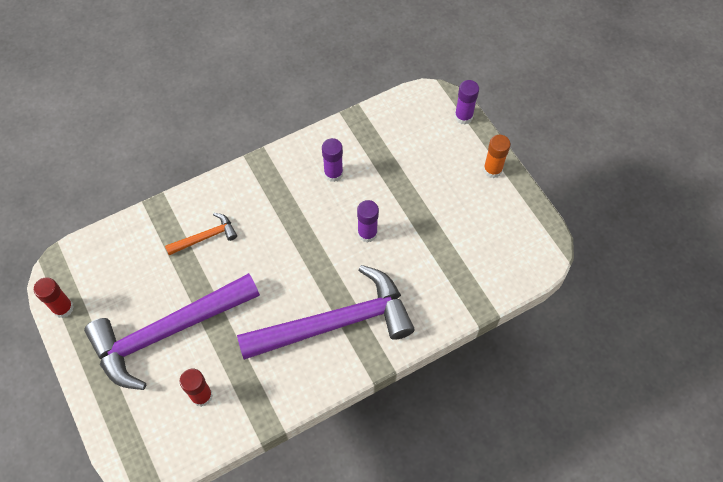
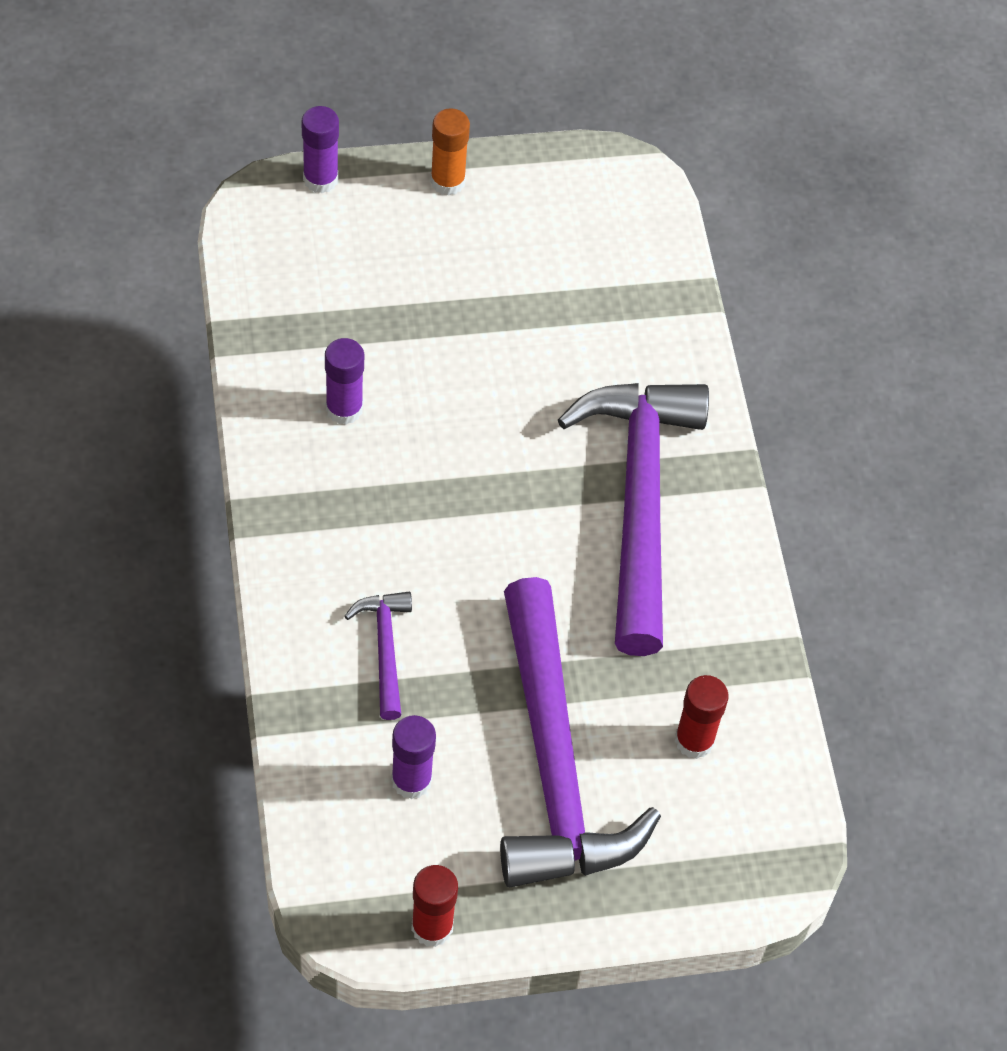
camera: 75 degrees left, 5 degrees down
orange hammer [165,213,237,255] -> purple hammer [345,592,412,720]
purple glue stick [357,200,379,243] -> purple glue stick moved to [391,715,436,799]

